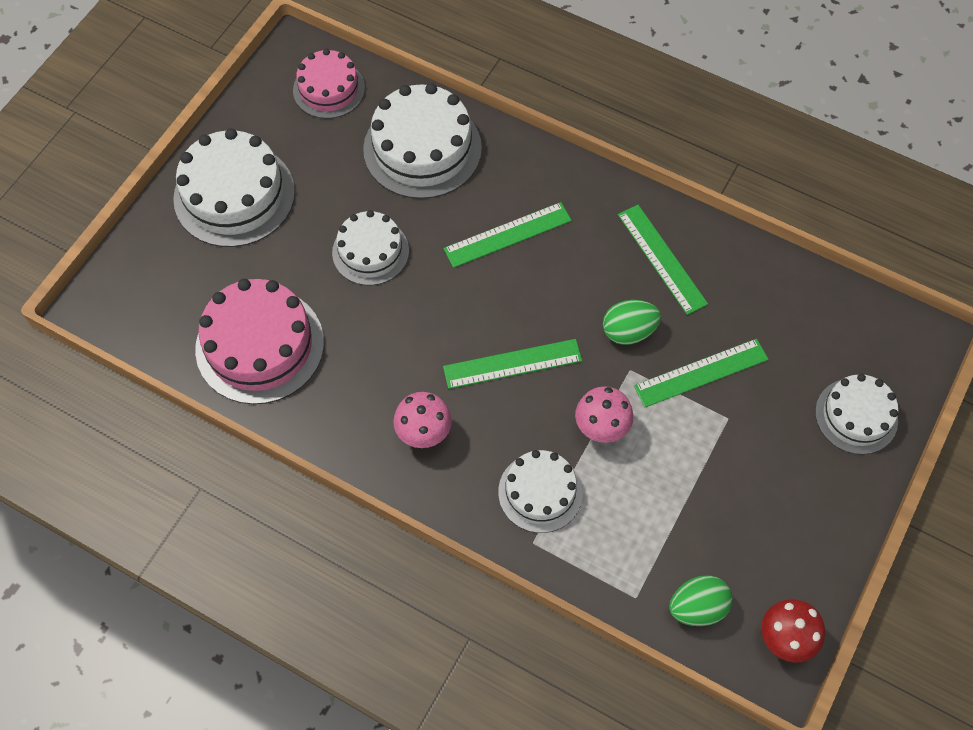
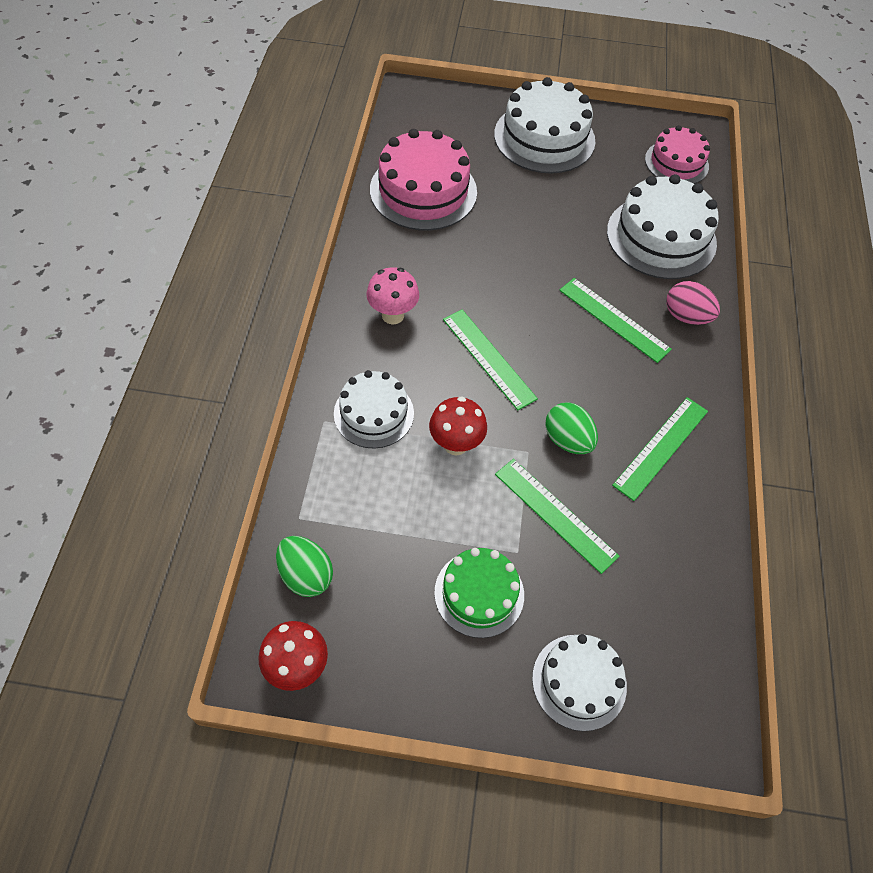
camera: 65 degrees right, 5 degrees down
white cake [332,210,409,285] -> none
pink mushroom [575,386,634,443] -> red mushroom [429,397,487,456]
none -> green cake [434,548,524,638]
none -> pink egg [666,281,720,325]

